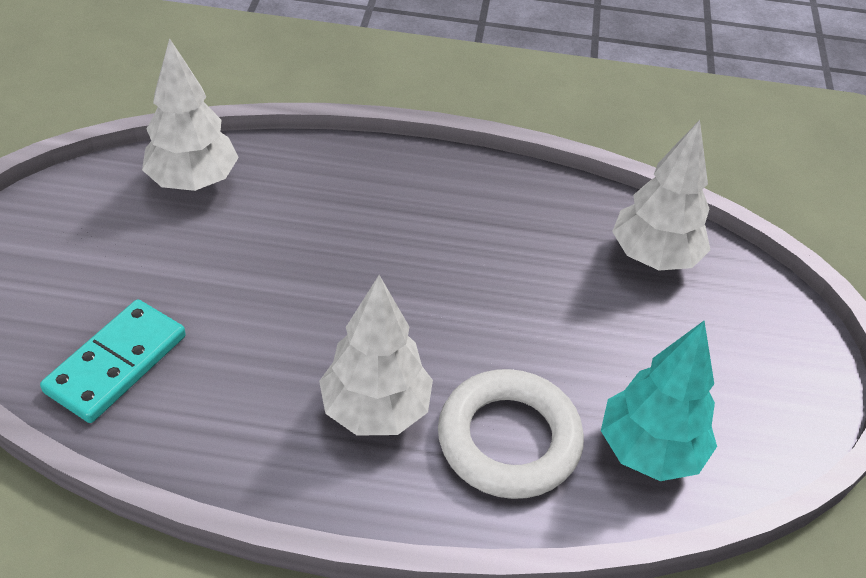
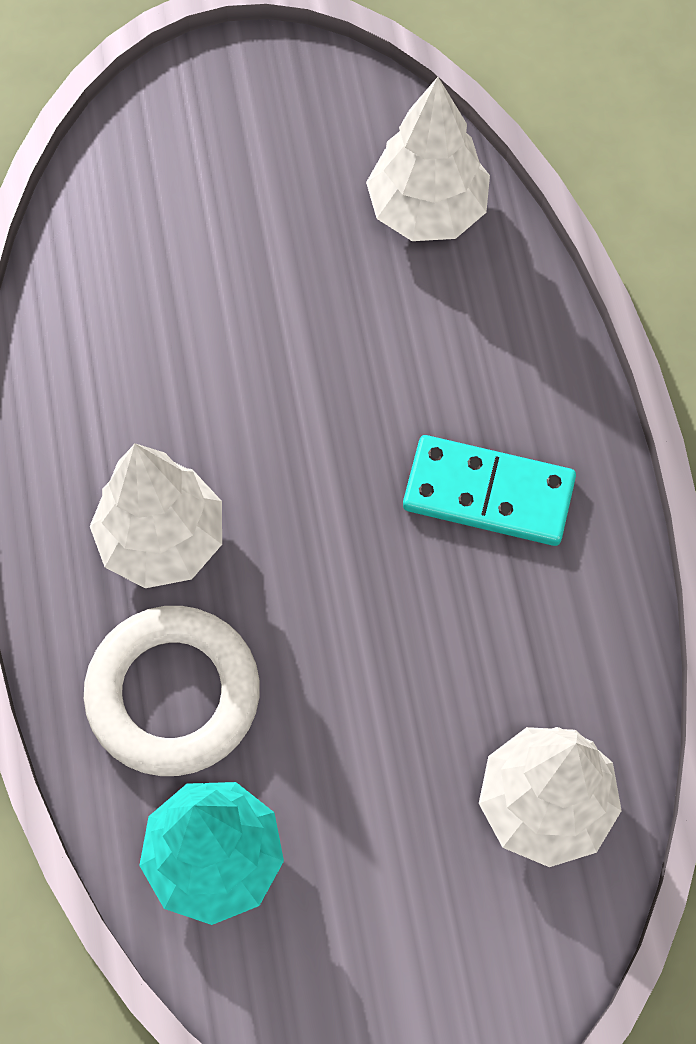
camera: 75 degrees right, 20 degrees up
turquoise domino [40,299,186,423] -> turquoise domino moved to [403,435,576,546]

